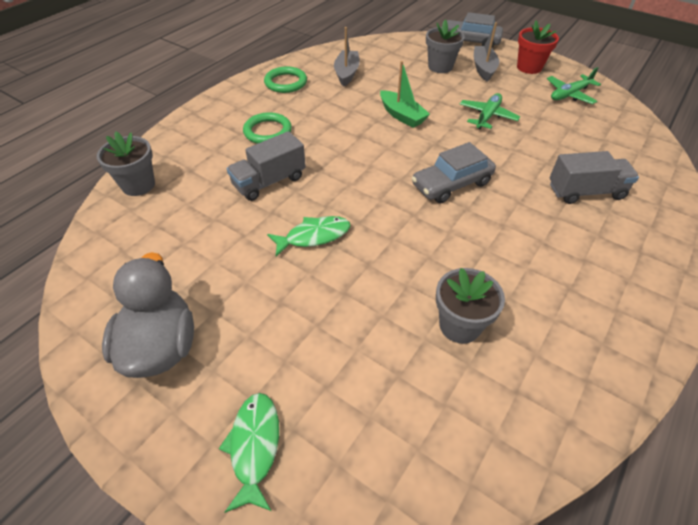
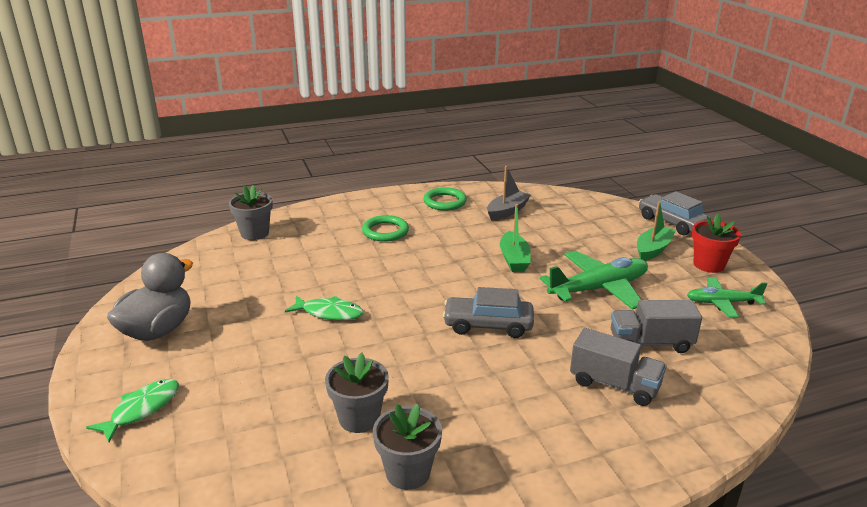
camera: 35 degrees right, 20 degrees down
grey truck [226,131,306,201] -> grey truck moved to [611,300,702,353]
grey flower pot [426,20,465,73] -> grey flower pot moved to [373,404,442,490]
green plane [460,93,520,129] -> green plane [540,251,648,310], size x1.63
grey boat [474,22,499,82] -> green boat [637,201,676,261]

